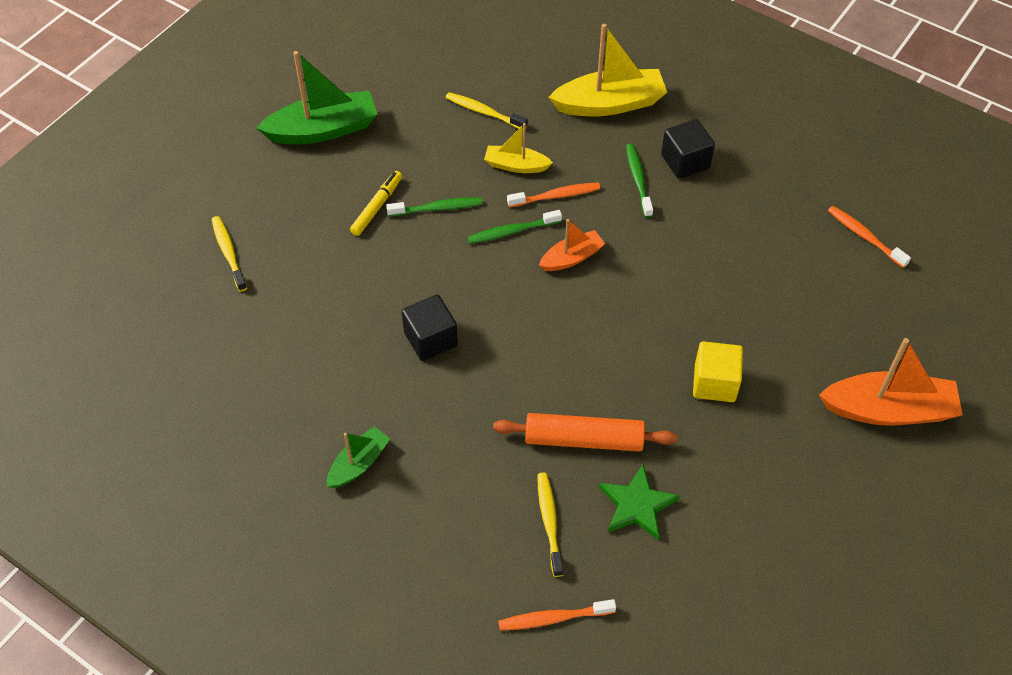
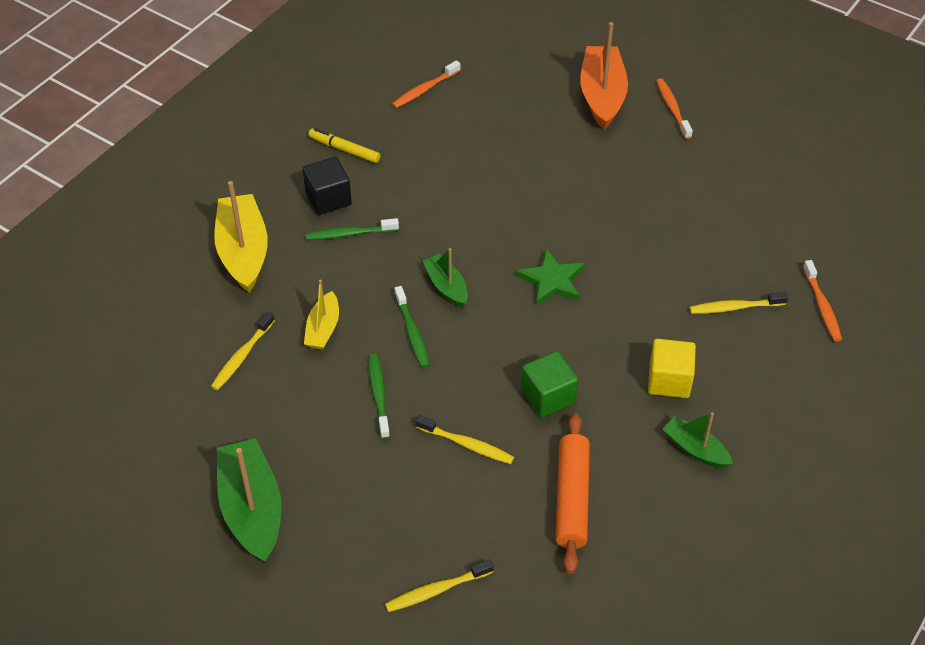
camera: 90 degrees left, 5 degrees down
yellow marker [350,171,402,236] -> yellow marker moved to [309,128,381,163]
black cube [402,295,458,361] -> green cube [521,351,578,418]
orange rolling pin [493,413,677,452] -> orange rolling pin moved to [555,413,590,574]
orange toothbrush [507,182,600,207] -> orange toothbrush moved to [656,78,693,139]
orange boat [539,219,605,271] -> green boat [423,248,468,307]
green star [599,465,680,541] -> green star moved to [516,249,585,305]
yellow cube [693,341,743,402] -> yellow cube moved to [648,339,696,398]
none -> yellow toothbrush [415,415,514,464]

